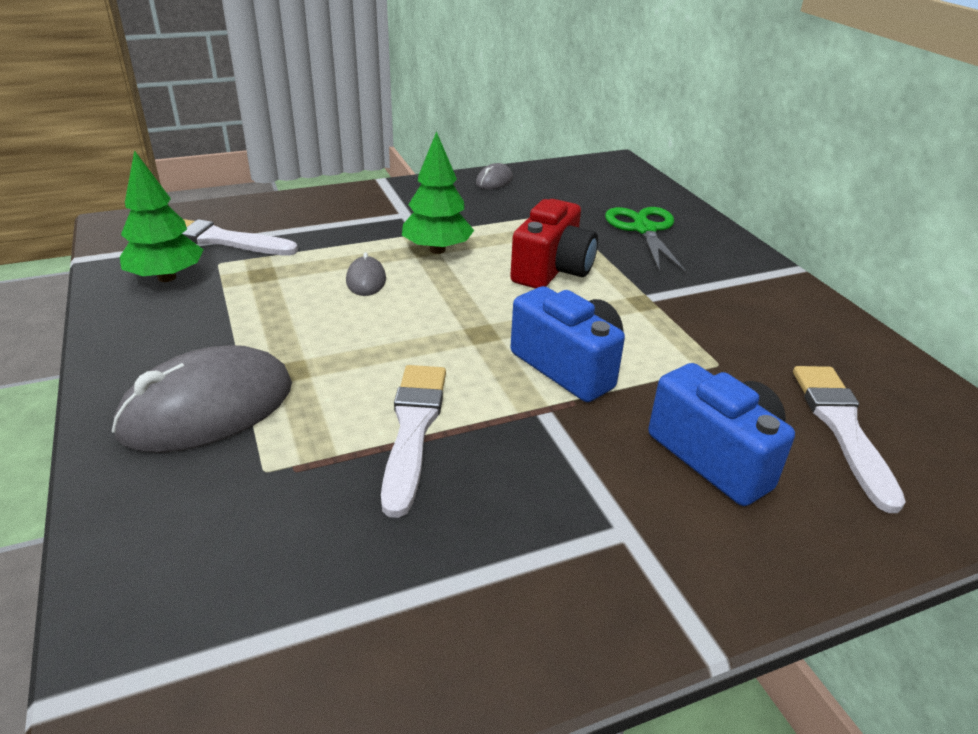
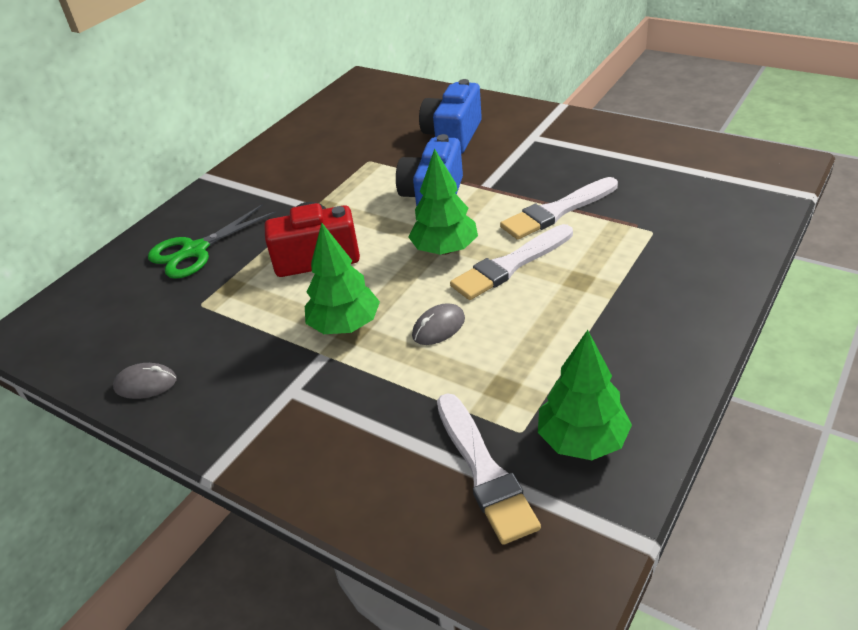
camera: 120 degrees left, 5 degrees up
grey mouse [112,345,292,453] -> none
white brush [793,366,906,513] -> white brush moved to [450,224,573,300]
none -> green tree [408,148,478,255]

